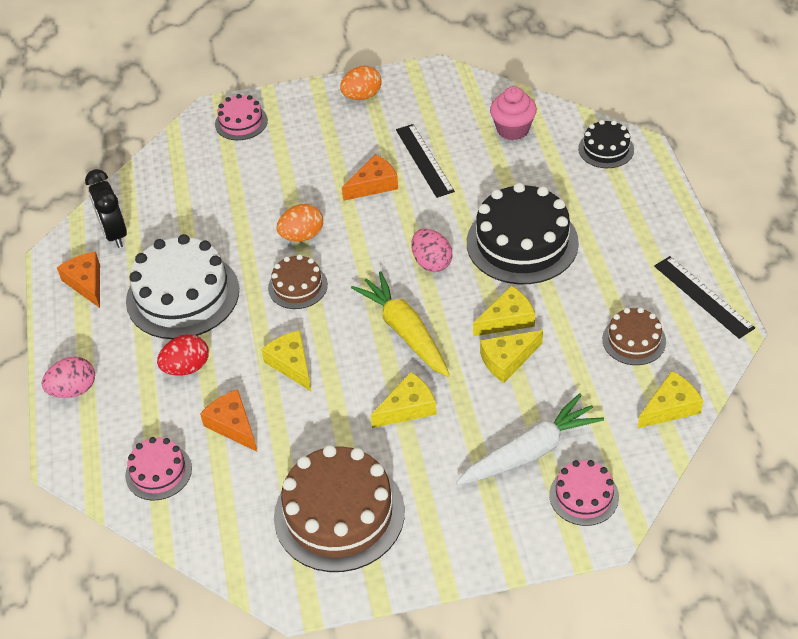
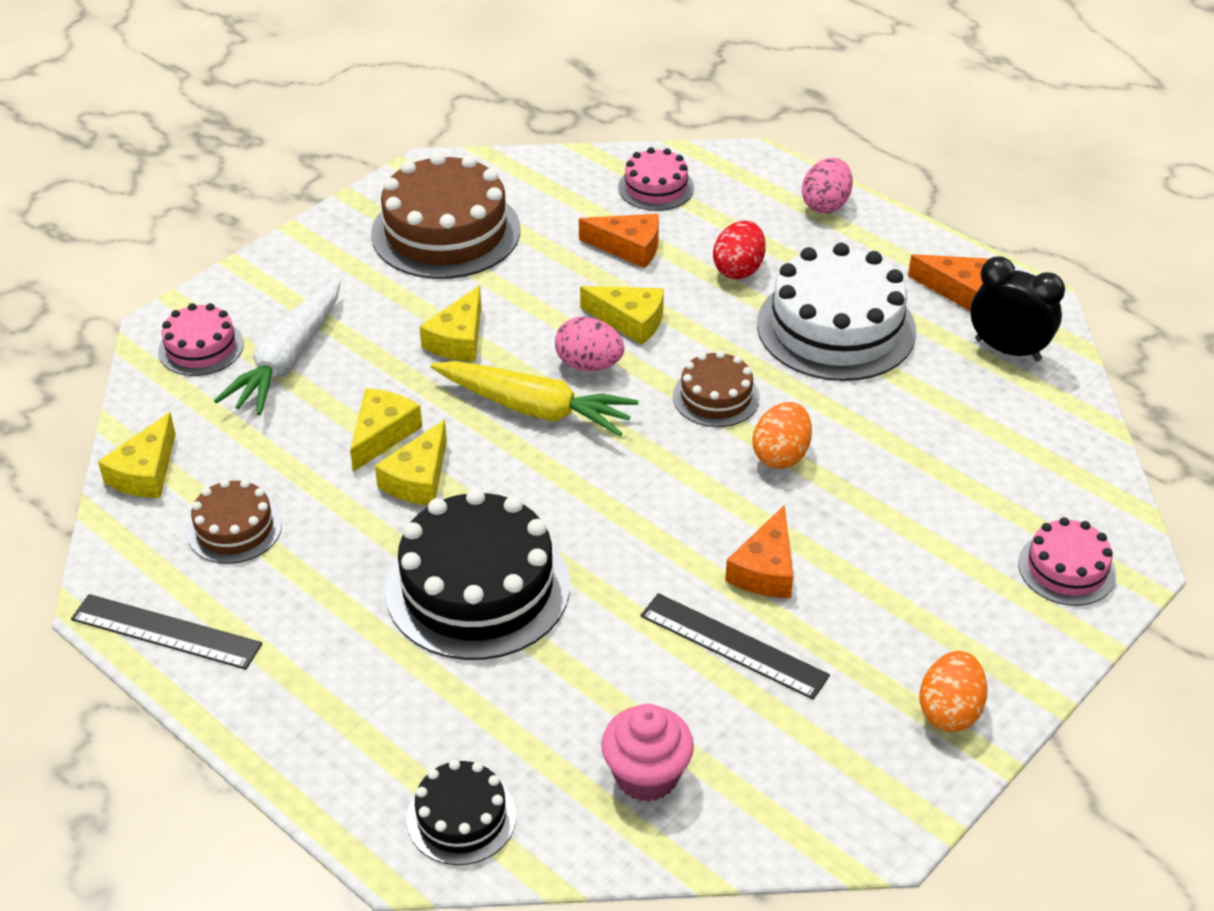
camera: 140 degrees right, 5 degrees down
pink egg [412,229,452,272] -> pink egg moved to [555,317,624,371]

